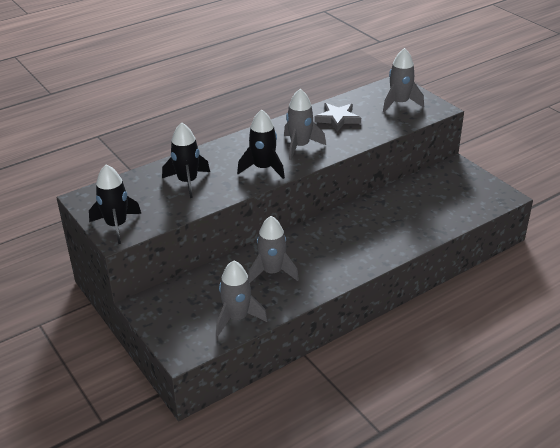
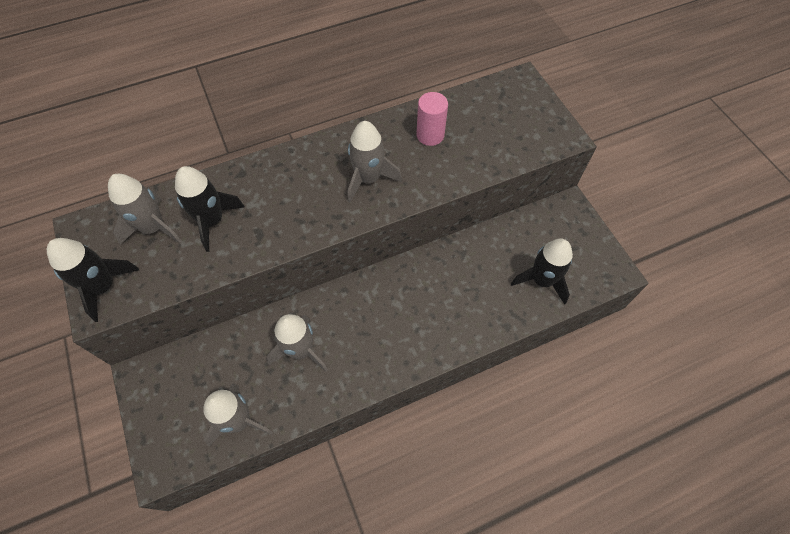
camera: 10 degrees right, 25 degrees up
black rocket [237,110,285,179] -> black rocket moved to [511,239,573,305]
grey star [314,103,361,132] -> pink cylinder [416,92,448,146]
grey rocket [383,48,424,112] -> grey rocket moved to [108,174,182,245]

